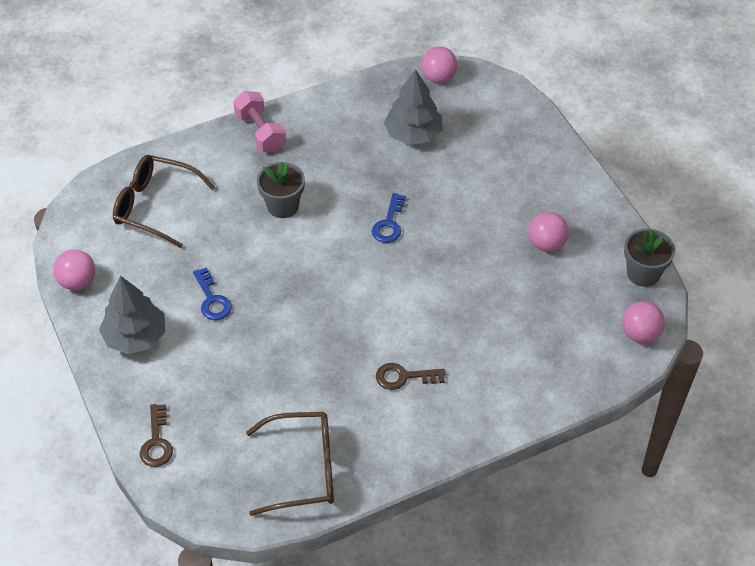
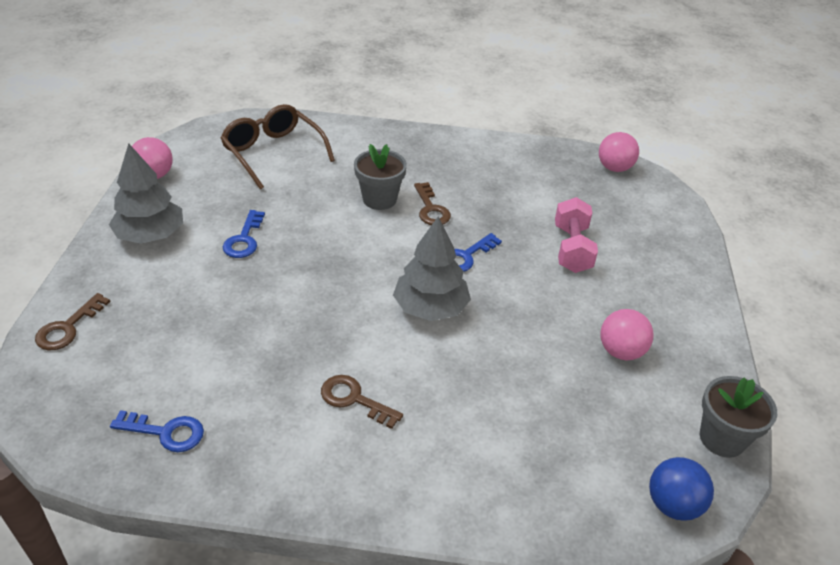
camera: 30 degrees right, 10 degrees down
pink dumbbell [233,91,286,152] -> pink dumbbell moved to [555,197,598,273]
brown glasses [246,412,334,516] -> blue key [110,410,204,452]
grey tree [384,69,443,145] -> grey tree moved to [393,216,471,321]
pink ball [622,301,665,343] -> blue ball [649,457,714,521]
none -> brown key [414,182,451,225]

